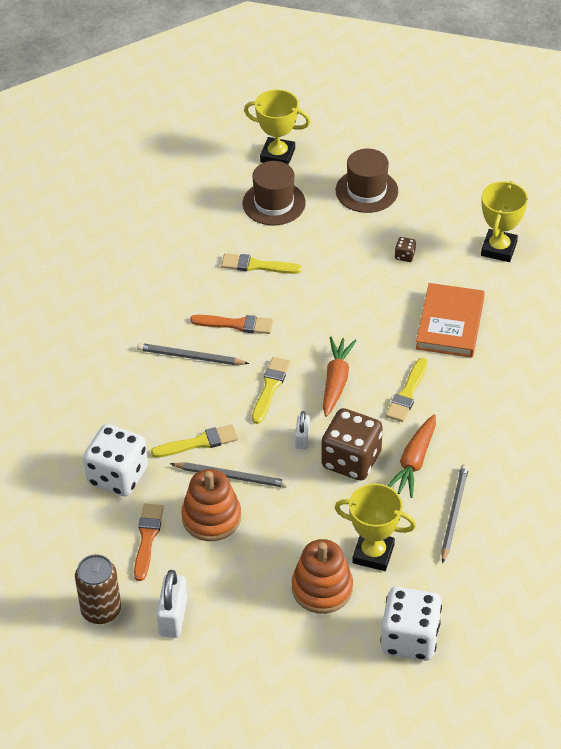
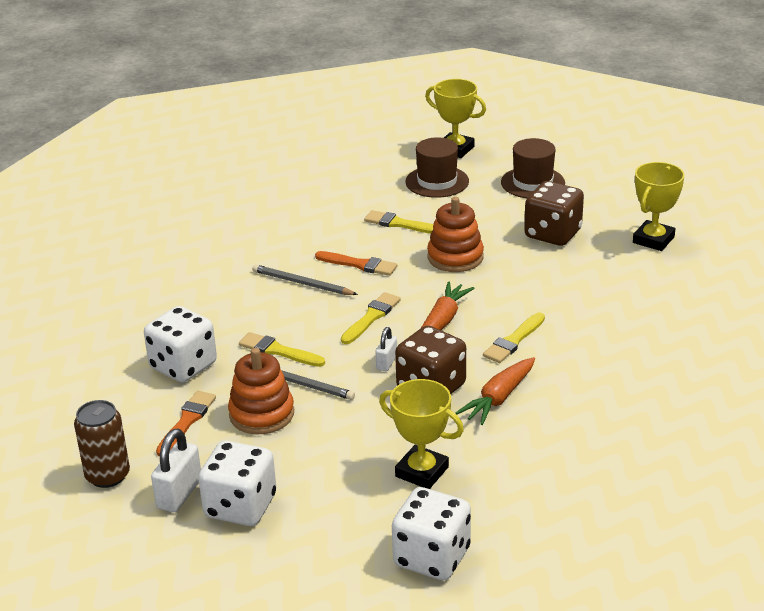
camera: 15 degrees right, 15 degrees down
yellow brush [151,425,238,458] -> yellow brush turned 150 degrees counterclockwise [239,332,325,367]
orange stacking toy [292,539,353,614] -> orange stacking toy moved to [427,197,484,272]
brown dice [395,237,416,262] -> brown dice [524,181,584,246], size x2.48
orange book [416,283,485,358] -> none
grey pencil [442,464,469,564] -> none
none -> white dice [198,441,276,526]

